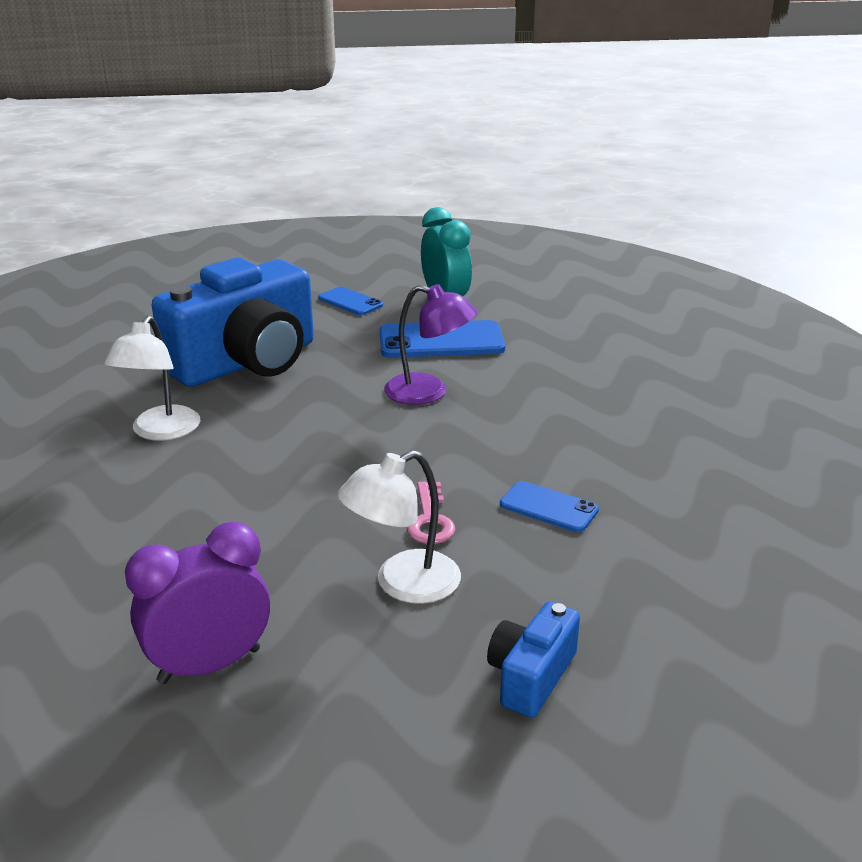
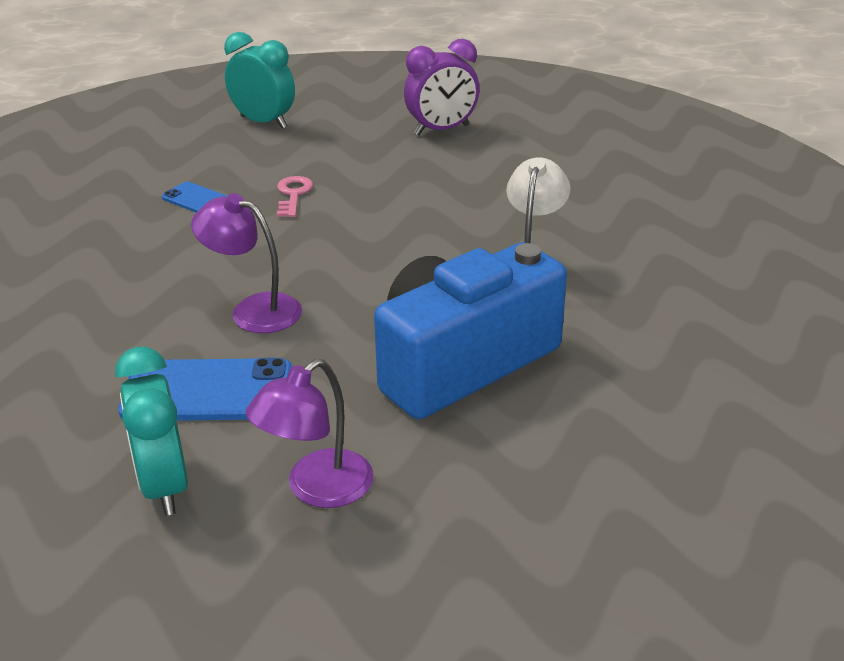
camera: 175 degrees left, 5 degrees up
blue phone [318,287,383,315] -> purple lamp [245,359,374,508]
white lamp [338,450,461,604] -> none
blue camera [487,601,580,718] -> turquoise clock [224,32,295,129]

